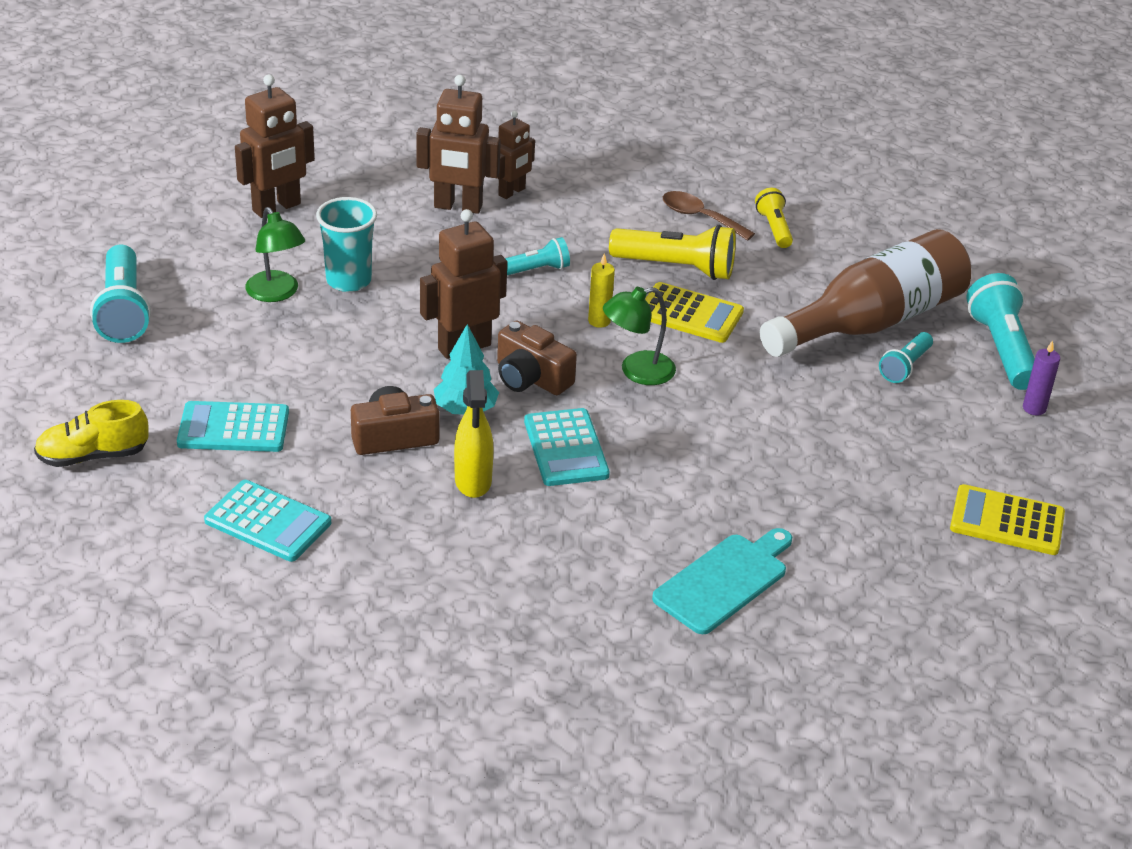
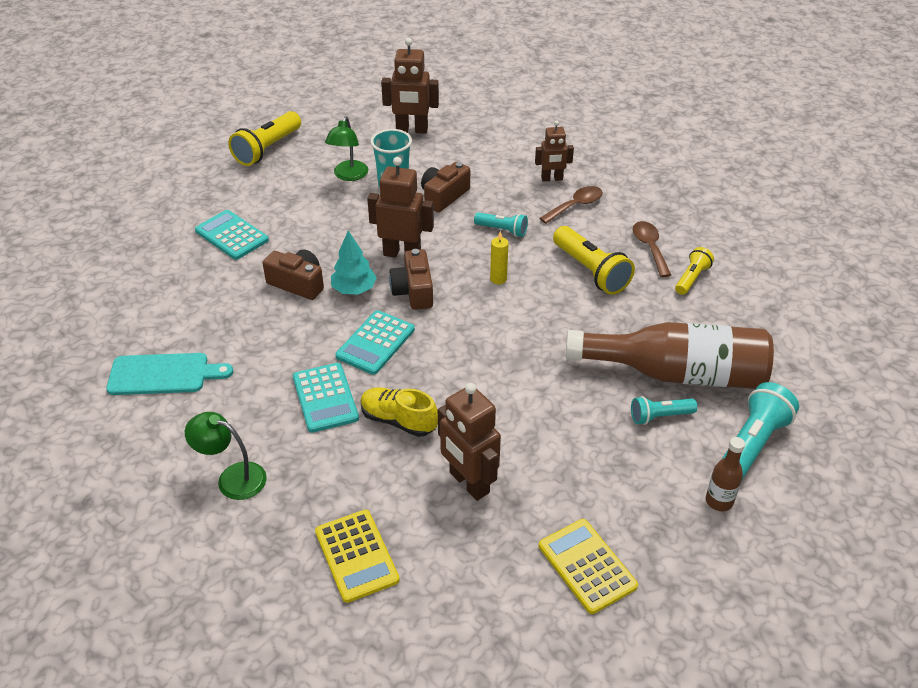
camera: 45 degrees right, 5 degrees up
yellow shoe [34,400,149,467] -> yellow shoe moved to [360,387,438,437]
turquoise flashlight [90,245,151,343] -> yellow flashlight [228,111,301,166]
turquoise calculator [204,480,331,562] -> turquoise calculator moved to [293,363,359,433]
brown robot [416,75,501,214] -> brown robot moved to [438,383,501,501]
yellow spray bottle [454,370,493,498] -> none
green lamp [603,287,676,385] -> green lamp moved to [185,412,267,500]
yellow calculator [645,282,744,343] -> yellow calculator moved to [315,510,400,603]
turquoise cutting board [652,528,792,634] -> turquoise cutting board moved to [106,353,233,395]
purple candle [1023,340,1060,415] -> brown bottle [706,437,745,511]
none -> brown camera [421,162,470,212]
none -> brown spoon [539,186,603,224]

